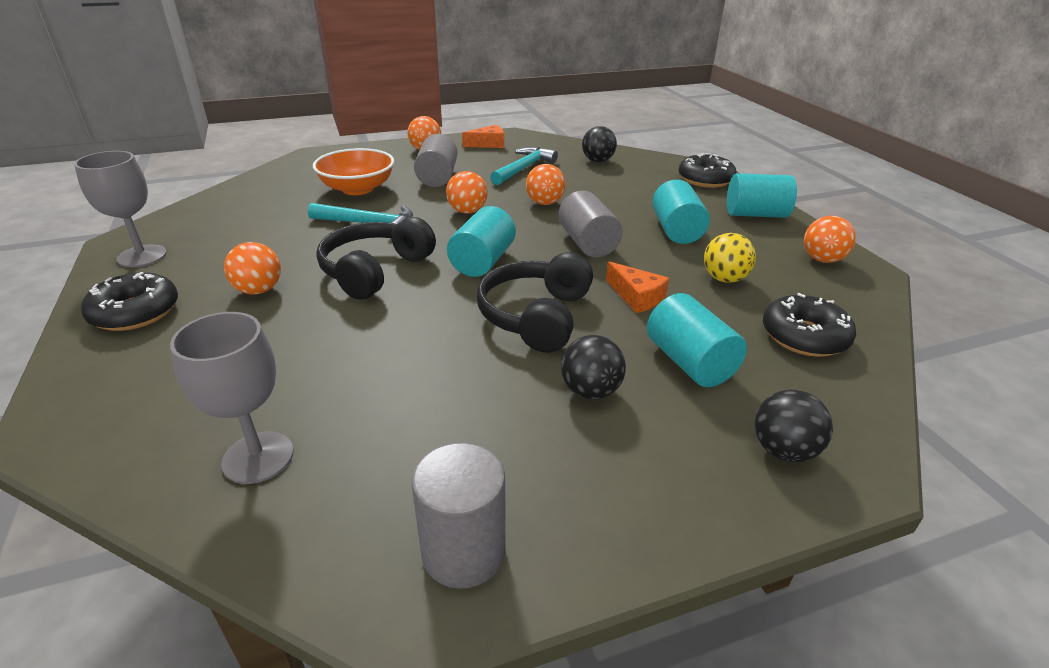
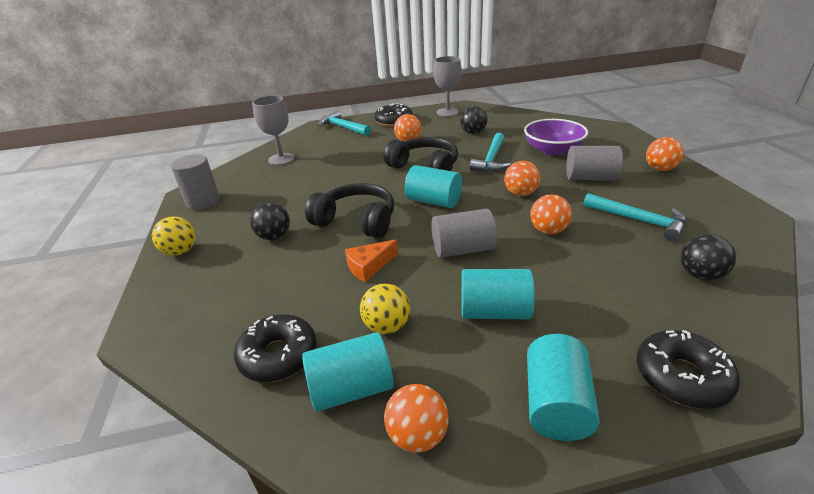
camera: 100 degrees right, 0 degrees up
orange bowl [313,148,394,195] -> purple bowl [524,119,588,156]
orange cheese [462,125,504,148] -> none
turquoise cylinder [647,293,747,387] -> turquoise cylinder moved to [302,332,394,412]
black ball [755,390,833,462] -> black ball moved to [460,106,487,134]
none -> yellow ball [152,216,196,256]
none -> turquoise hammer [319,111,371,136]

